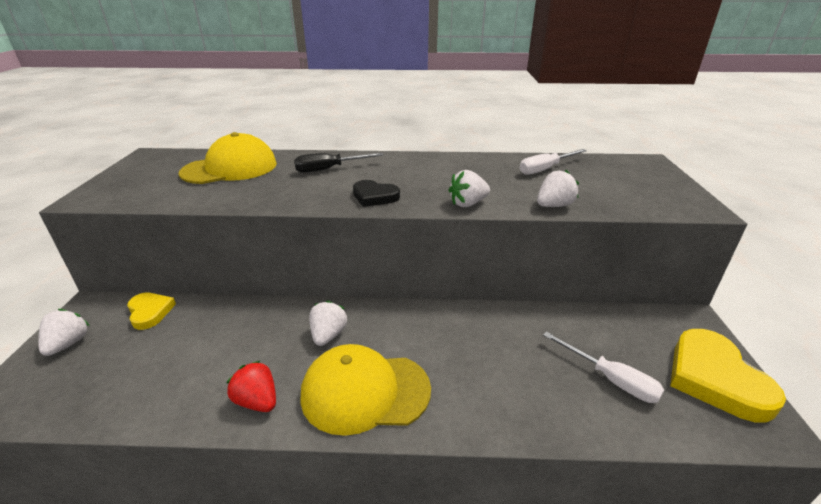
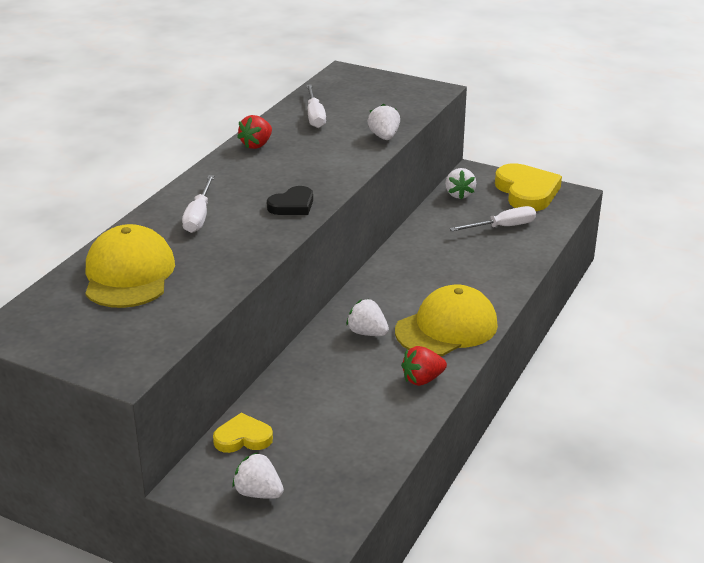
camera: 65 degrees left, 0 degrees up
black screwdriver [294,153,384,173] -> white screwdriver [182,175,215,233]
yellow cap [301,344,431,436] -> yellow cap turned 150 degrees counterclockwise [395,284,498,356]
white strawberry [448,170,490,207] -> white strawberry moved to [445,168,476,199]
yellow heart [670,329,786,423] -> yellow heart turned 120 degrees counterclockwise [495,163,562,211]
none -> red strawberry [237,115,272,149]

